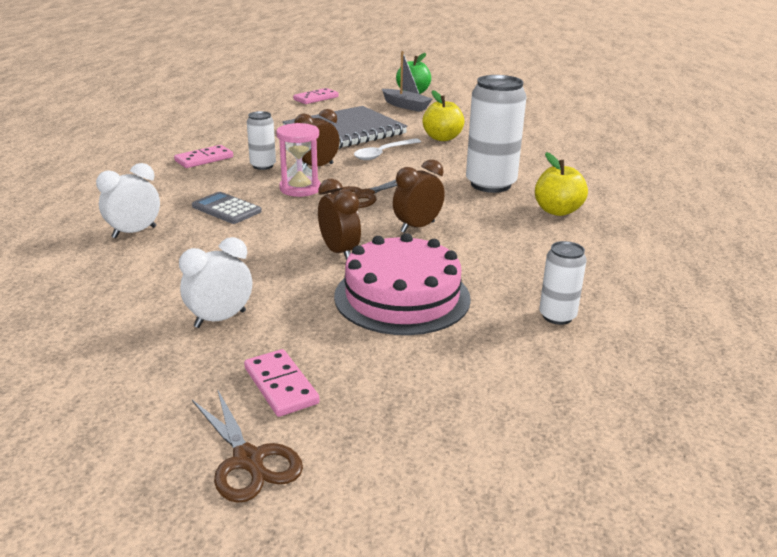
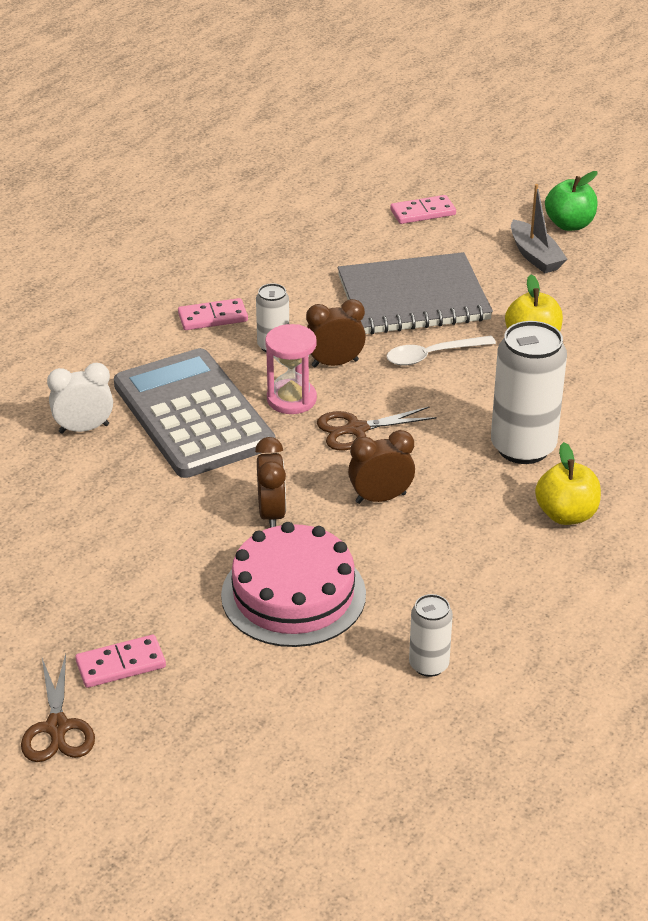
camera: 25 degrees right, 10 degrees up
white clock [179,237,252,328] -> none
grey calculator [192,192,262,224] -> grey calculator [114,348,275,478], size x2.34
pink domino [244,349,319,417] -> pink domino turned 75 degrees clockwise [75,635,166,688]

